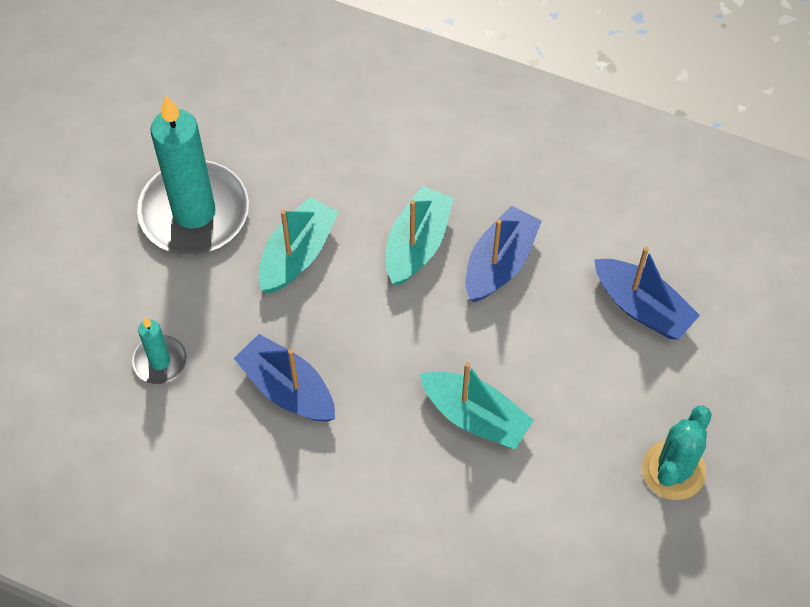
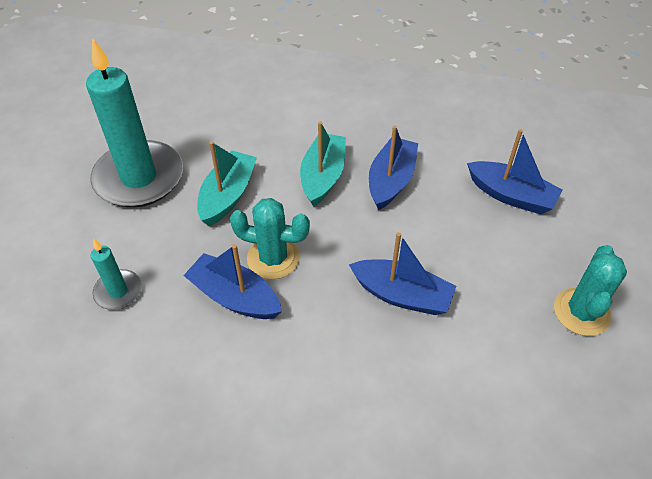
camera: 10 degrees left, 10 degrees down
turquoise boat [420,362,534,449] -> blue boat [349,232,456,315]
none -> turquoise cactus [230,198,310,280]

